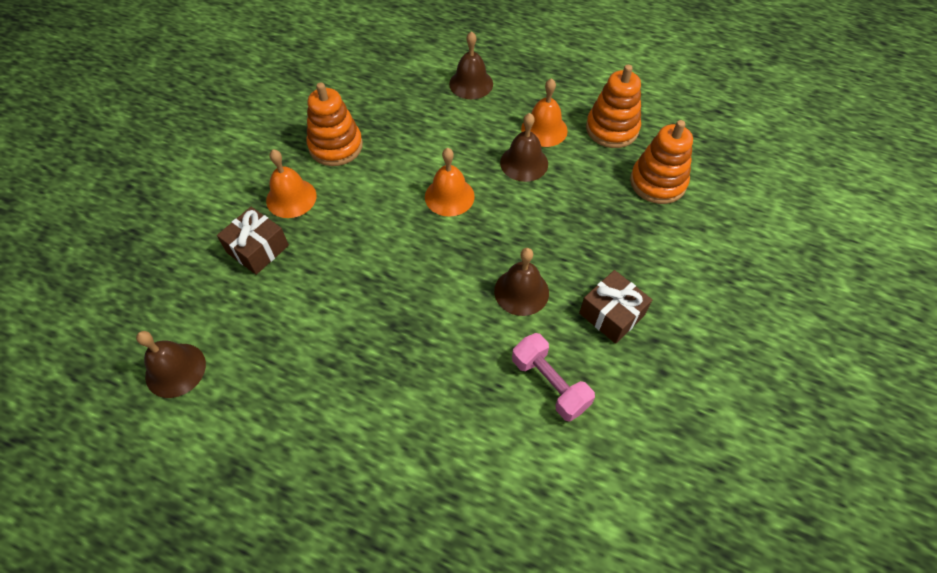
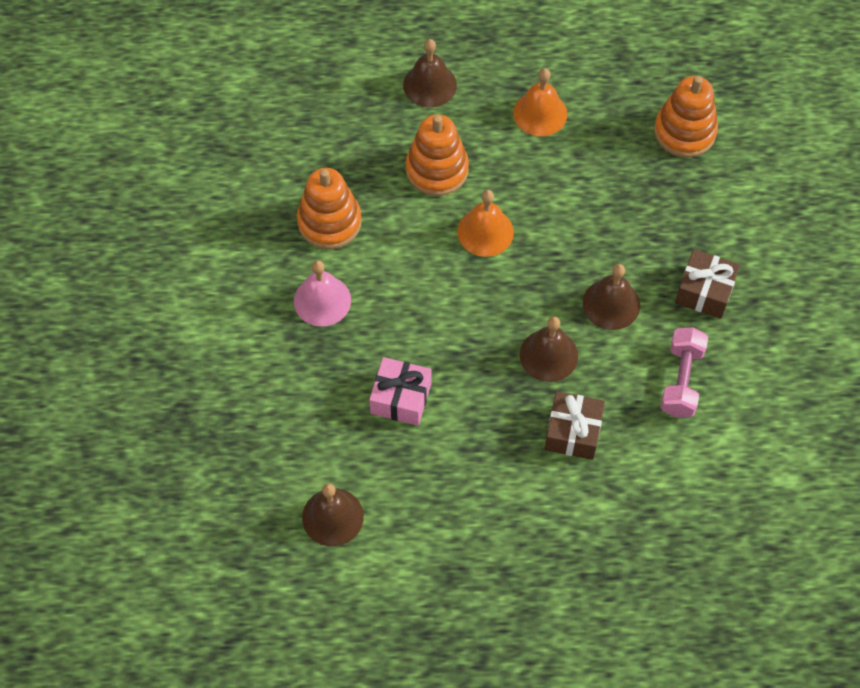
camera: 25 degrees left, 5 degrees up
brown gift [217,207,289,275] -> brown gift moved to [545,391,605,460]
orange bell [266,149,317,218] -> pink bell [294,260,351,327]
brown bell [500,113,548,182] -> brown bell moved to [520,317,578,382]
pink dumbbell [512,333,595,422] -> pink dumbbell turned 75 degrees clockwise [660,327,708,417]
orange stacking toy [586,65,641,148] -> orange stacking toy moved to [406,114,469,196]
none -> pink gift [369,357,432,426]

